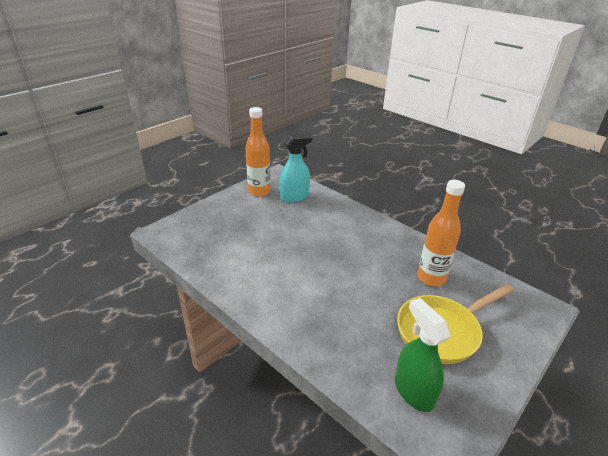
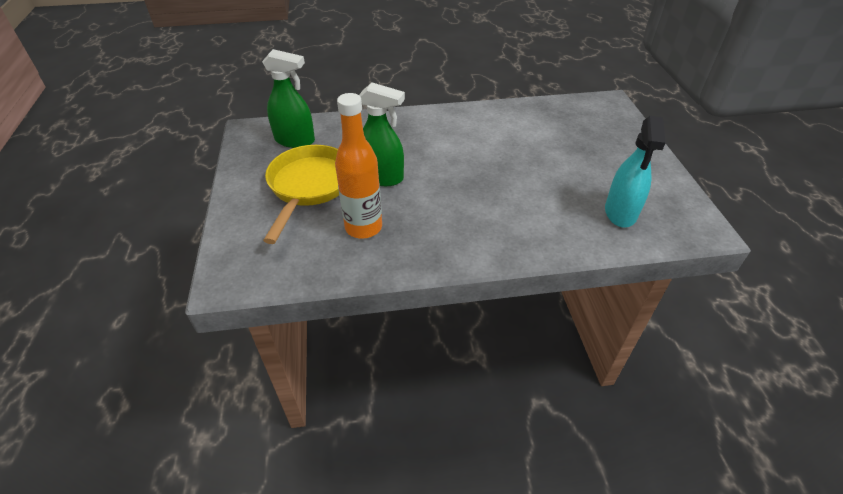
camera: 130 degrees right, 10 degrees up
orange bottle [245,107,270,196] -> none
none -> green spray bottle [359,82,405,186]

